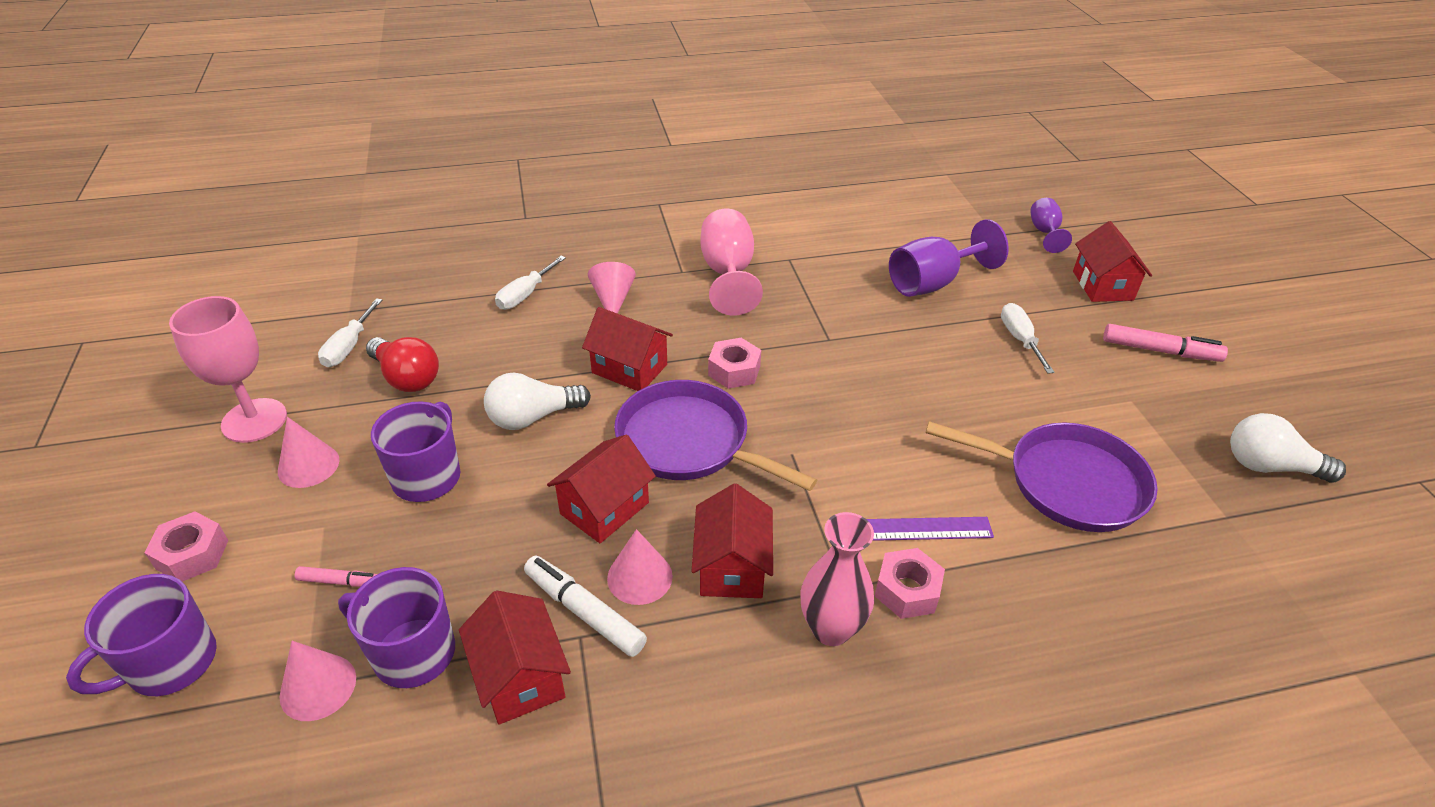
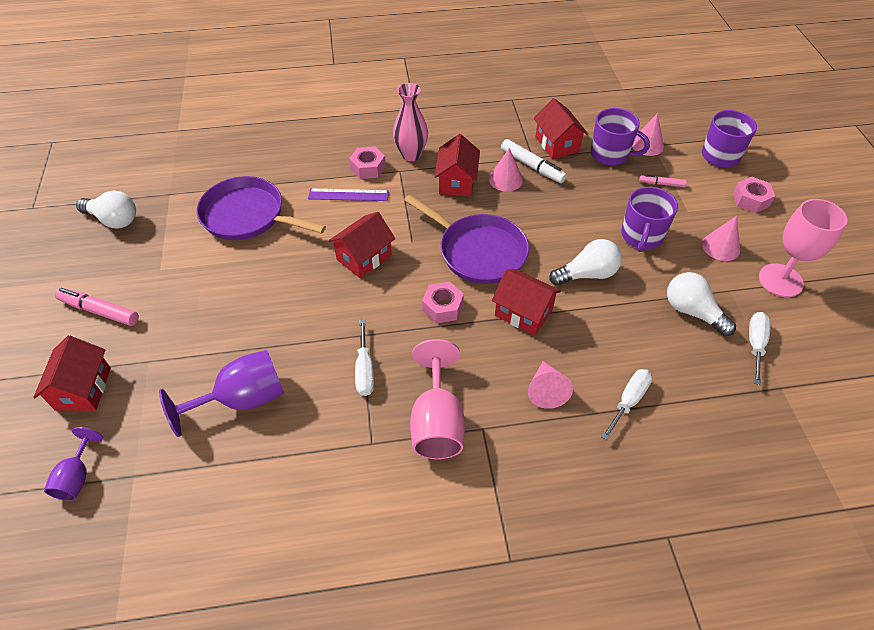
camera: 175 degrees left, 10 degrees up
red light bulb [366,337,439,392] -> white light bulb [667,272,736,336]
red house [547,434,656,543] -> red house moved to [328,212,395,278]
white screwdriver [1001,303,1054,374] -> white screwdriver moved to [355,320,374,396]

